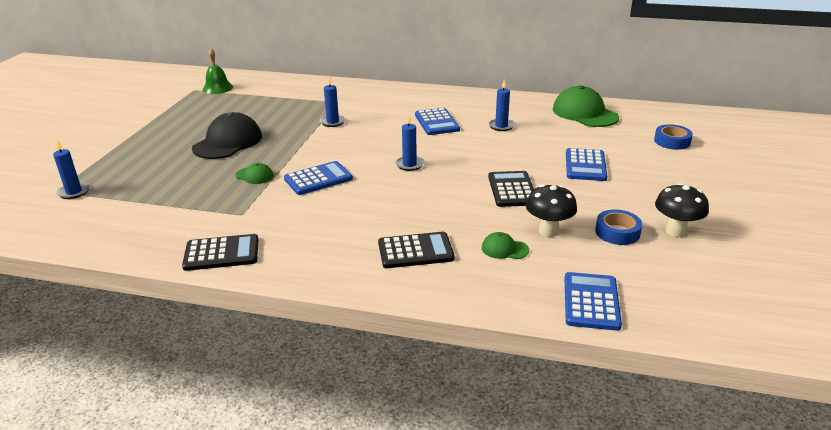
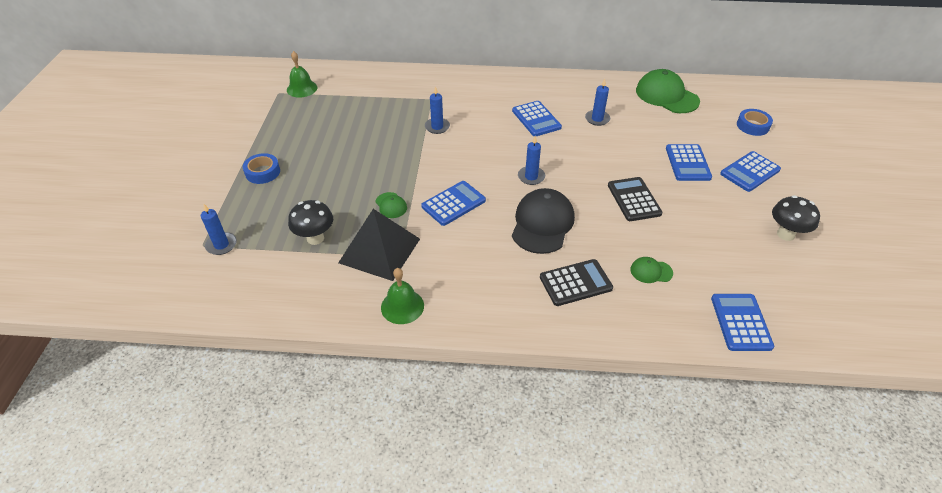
camera: 10 degrees left, 15 degrees up
black calculator [182,234,259,271] -> green bell [381,268,424,324]
black cap [192,112,262,159] -> black cap moved to [512,188,575,254]
green cap [235,163,273,184] -> green cap turned 45 degrees clockwise [375,192,407,218]
black mushroom [526,184,577,237] -> black mushroom moved to [288,200,333,245]
blue tape [595,209,642,245] -> blue tape moved to [243,153,280,184]
none -> black pyramid [338,209,420,281]
none -> blue calculator [720,151,781,192]

